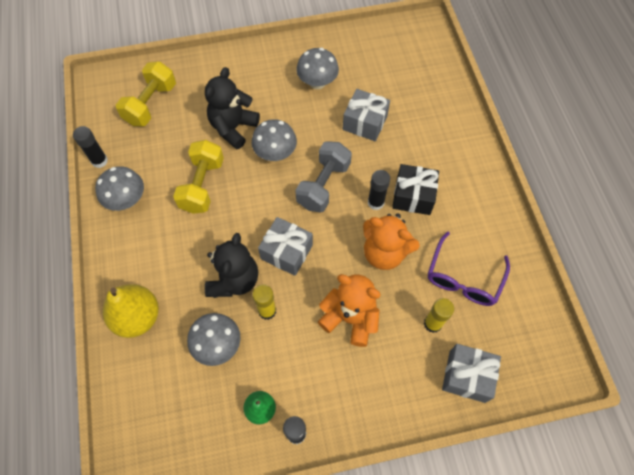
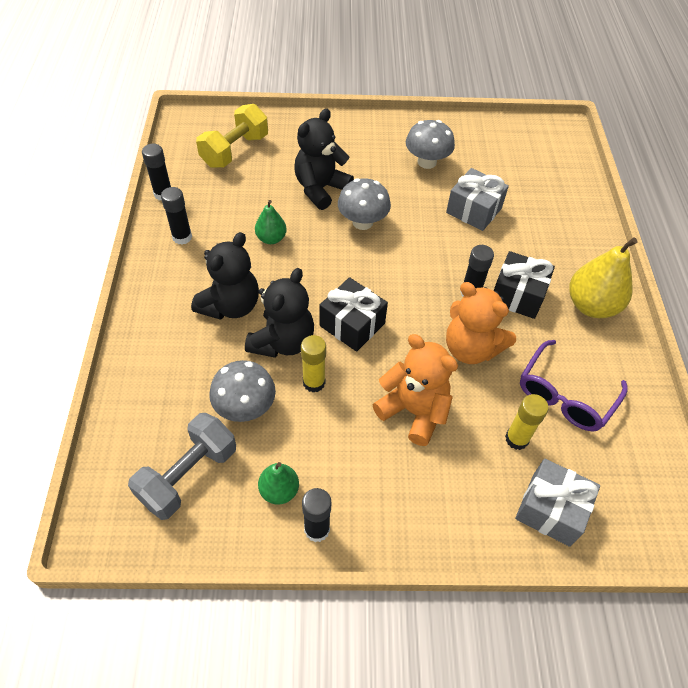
camera: 10 degrees right, 10 degrees down
grey mushroom [95,166,144,211] -> black glue stick [161,187,192,245]
yellow pear [103,284,159,338] -> yellow pear moved to [569,237,638,318]
yellow dumbbell [173,140,224,214] -> green pear [255,200,287,244]
grey gift [258,217,313,276] -> black gift [319,277,388,352]
grey dumbbell [295,141,352,213] -> grey dumbbell moved to [128,413,236,520]
none -> black teddy bear [191,232,259,320]

